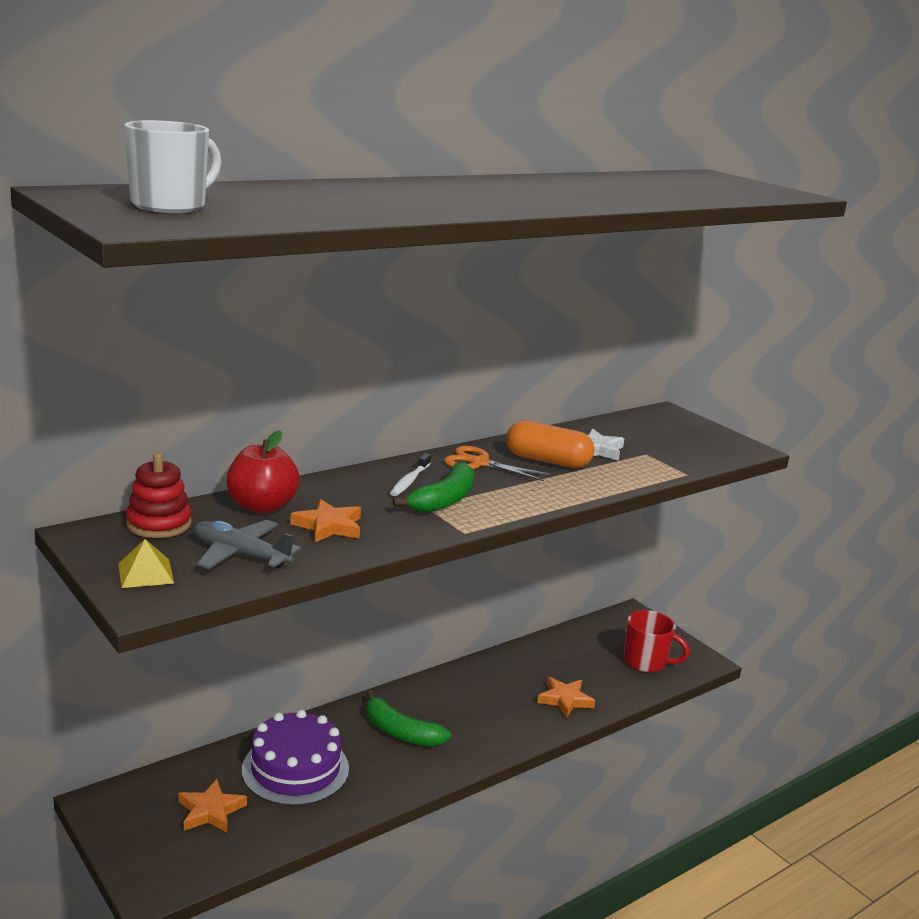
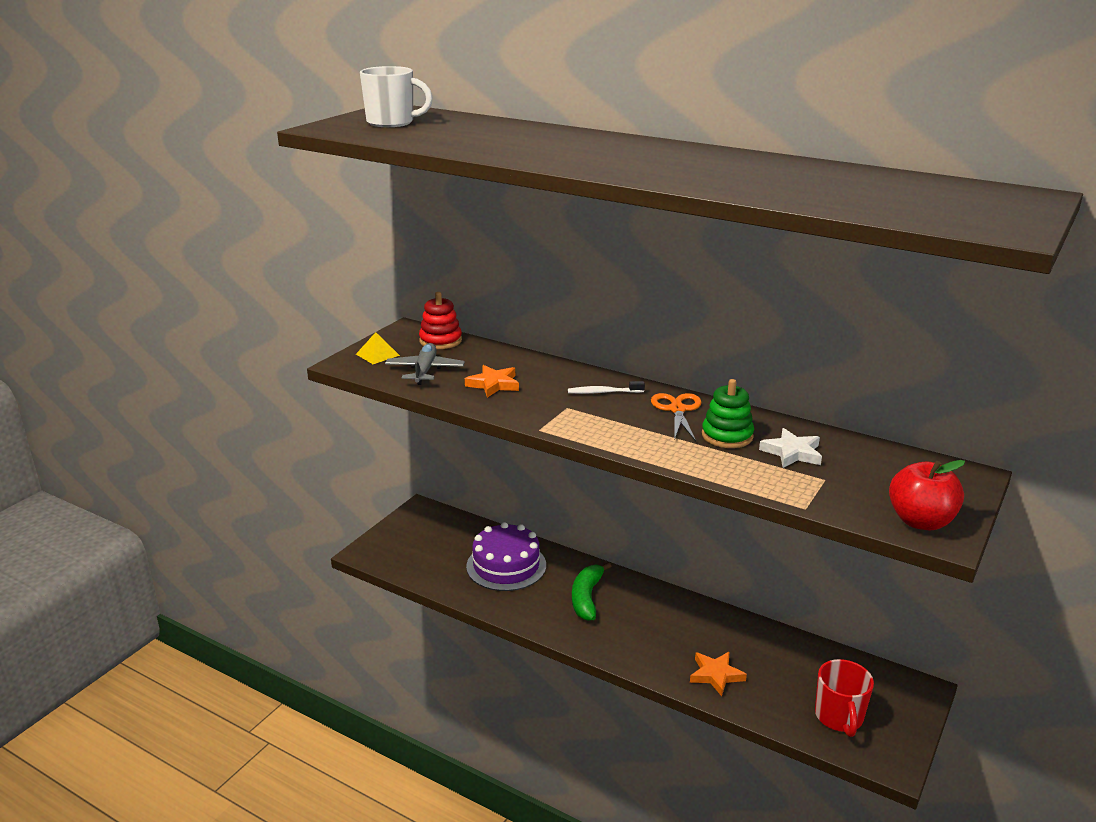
camera: 70 degrees right, 5 degrees up
orange star [178,779,247,833] -> none
red apple [226,430,300,513] -> red apple moved to [889,460,965,530]
green banana [393,462,474,513] -> none
orange capsule [506,420,595,468] -> green stacking toy [702,379,754,448]

